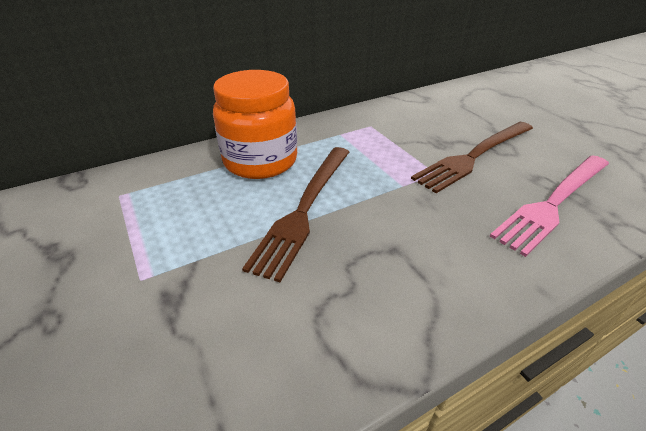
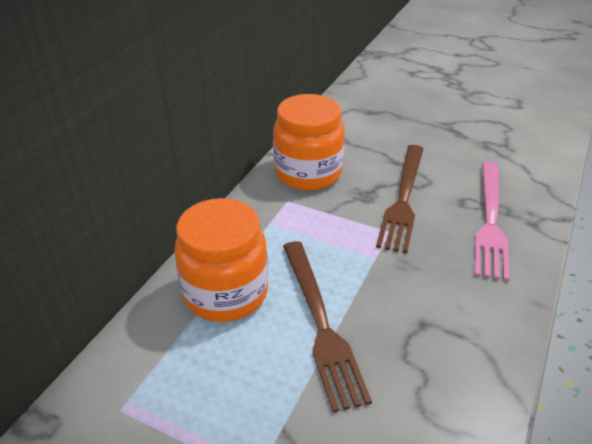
camera: 35 degrees left, 0 degrees up
none -> orange jar [273,94,345,191]

